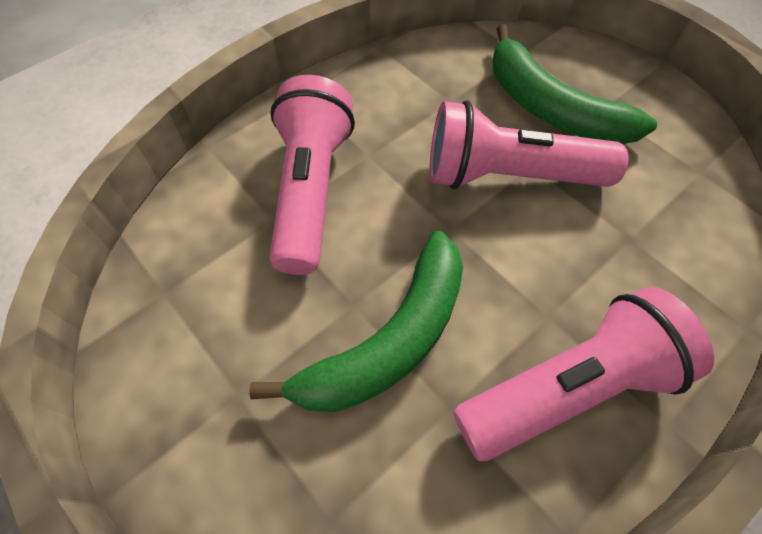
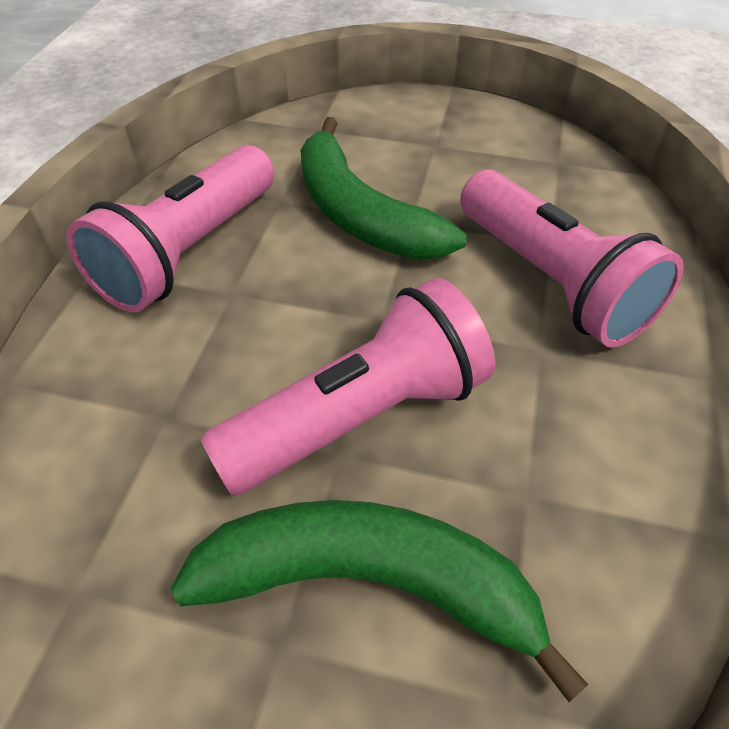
camera: 145 degrees right, 10 degrees down
green banana [249,231,463,412] -> green banana turned 45 degrees counterclockwise [300,117,467,259]

